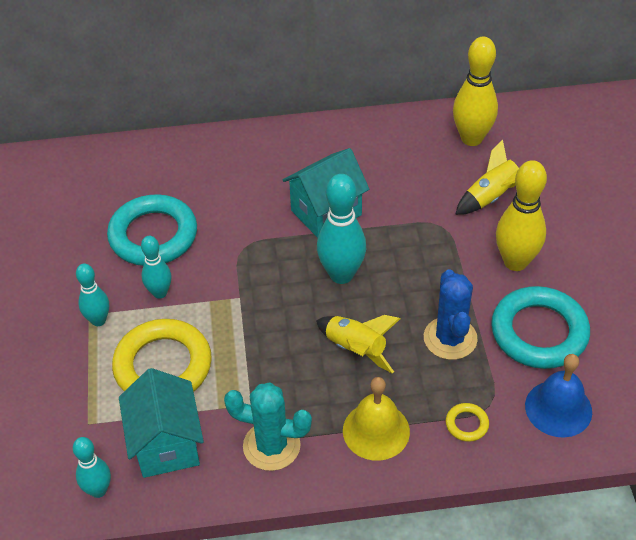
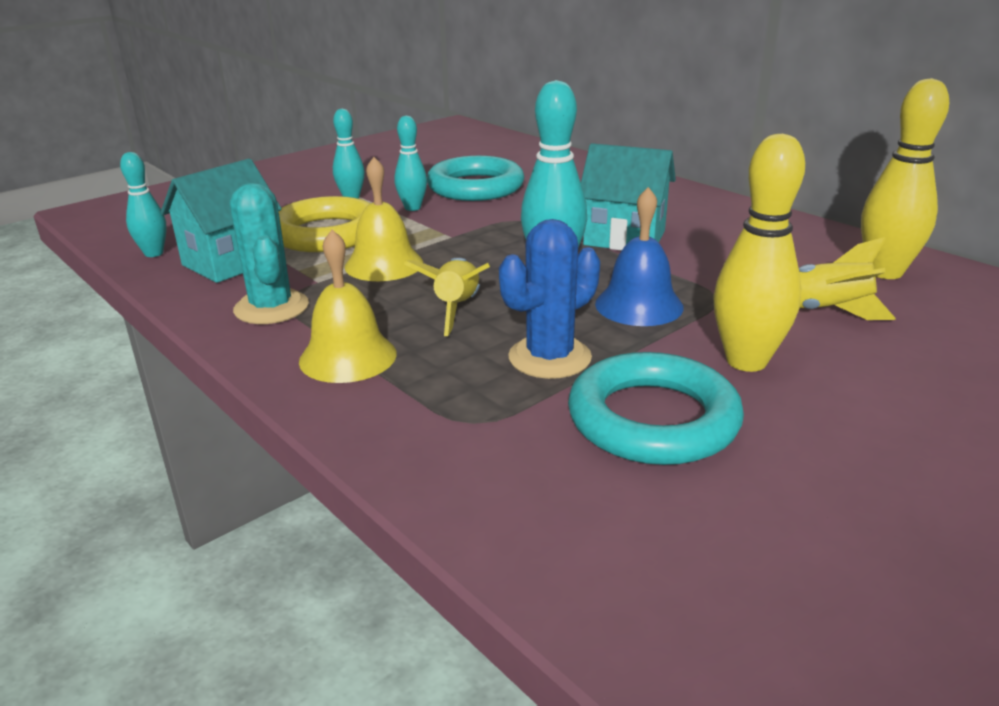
camera: 55 degrees right, 20 degrees down
yellow ring [446,403,489,442] -> none
blue bell [525,354,592,438] -> blue bell moved to [595,187,684,326]
none -> yellow bell [345,157,423,281]

